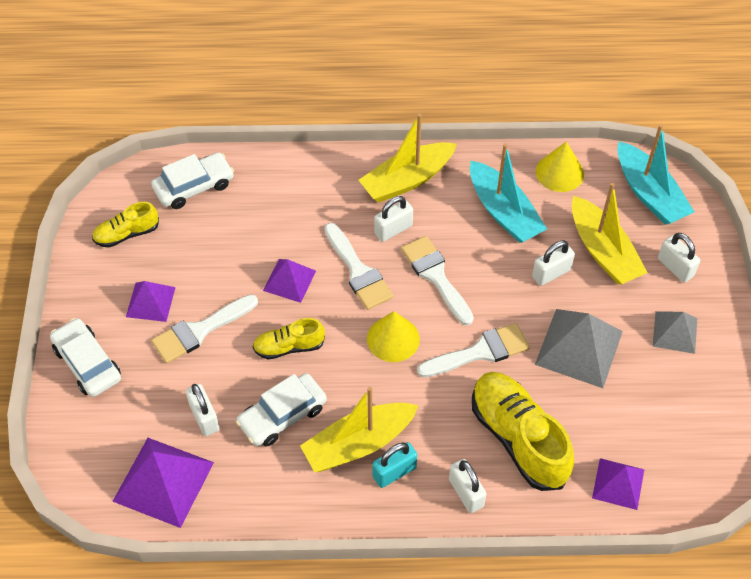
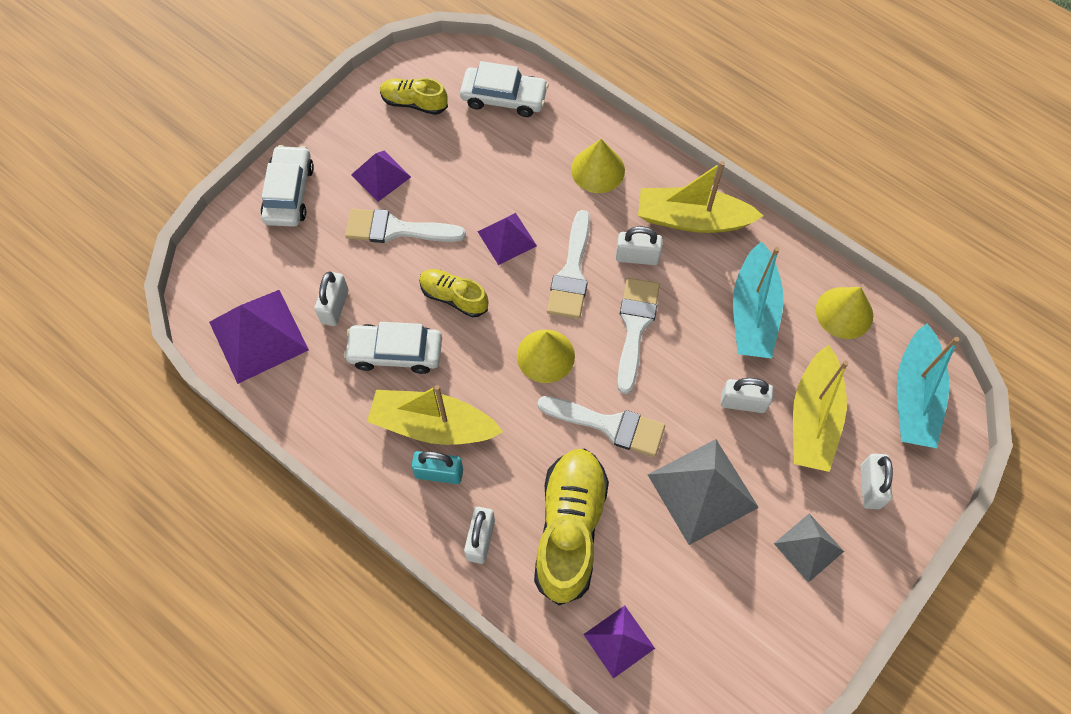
camera: 40 degrees right, 10 degrees up
none -> yellow cone [571,139,625,193]

